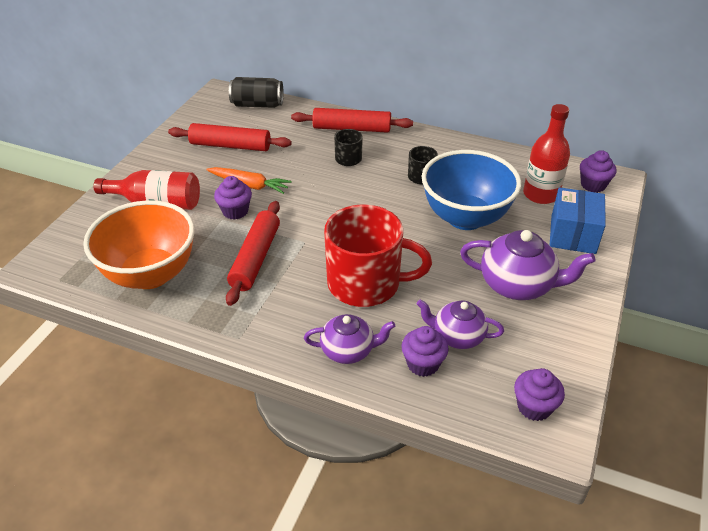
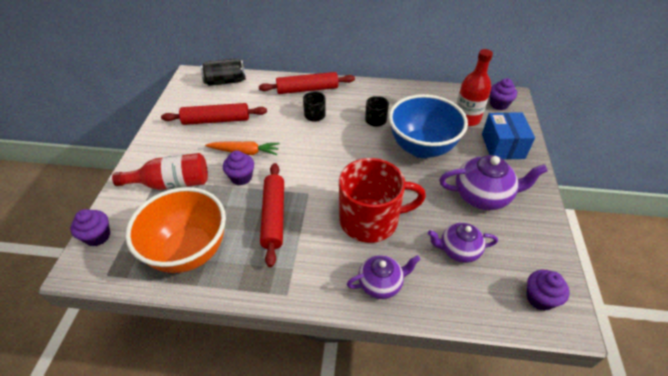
camera: 15 degrees left, 5 degrees up
purple cupcake [401,326,448,377] -> purple cupcake moved to [70,209,110,246]

